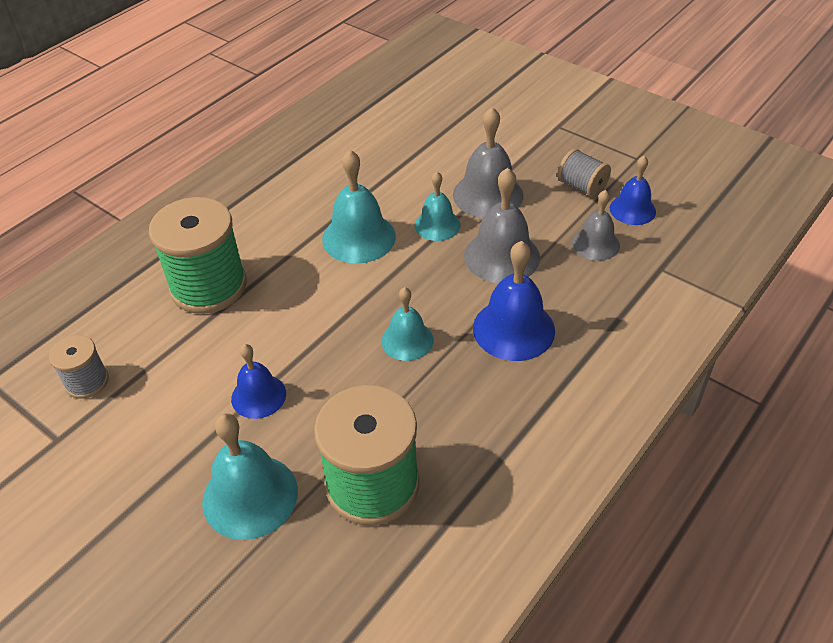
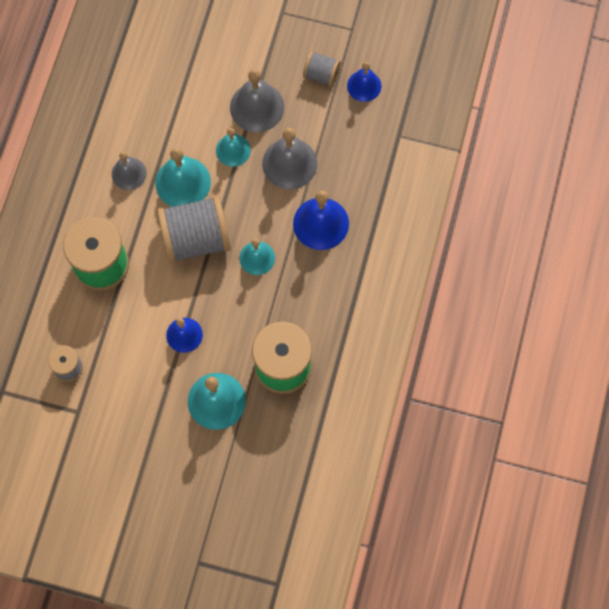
camera: 25 degrees left, 25 degrees up
grey bell [572,190,620,261] -> grey bell moved to [112,152,147,190]
none -> grey spool [157,196,231,264]

